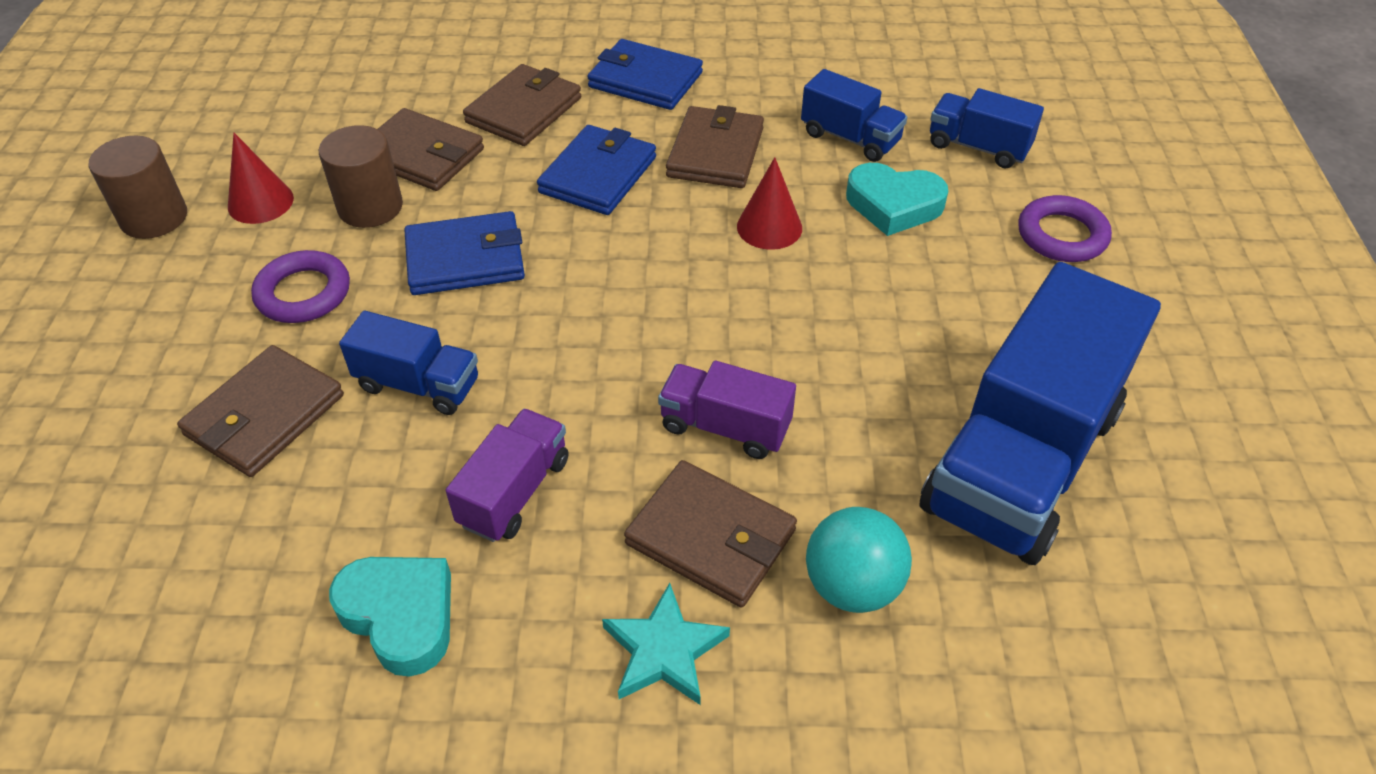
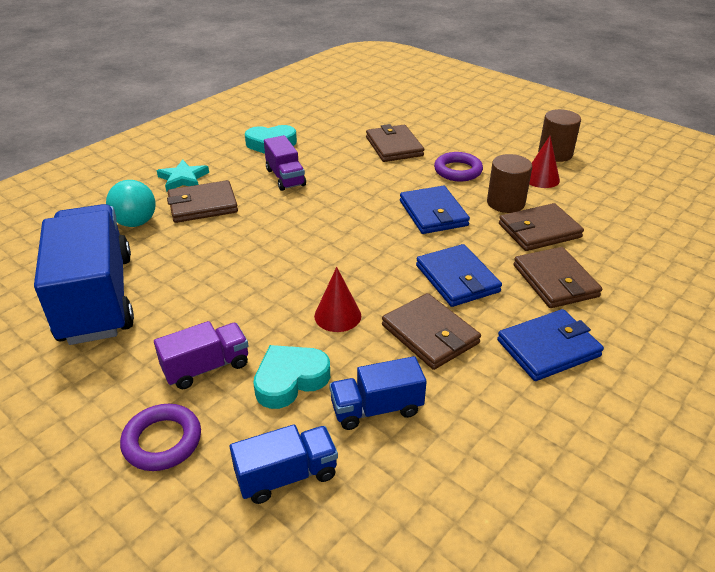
camera: 130 degrees right, 10 degrees down
blue truck [339,311,478,415] -> none
blue wallet [404,211,525,295] -> blue wallet turned 45 degrees counterclockwise [400,186,470,234]
purple truck [658,361,796,459] -> purple truck moved to [154,321,248,389]

